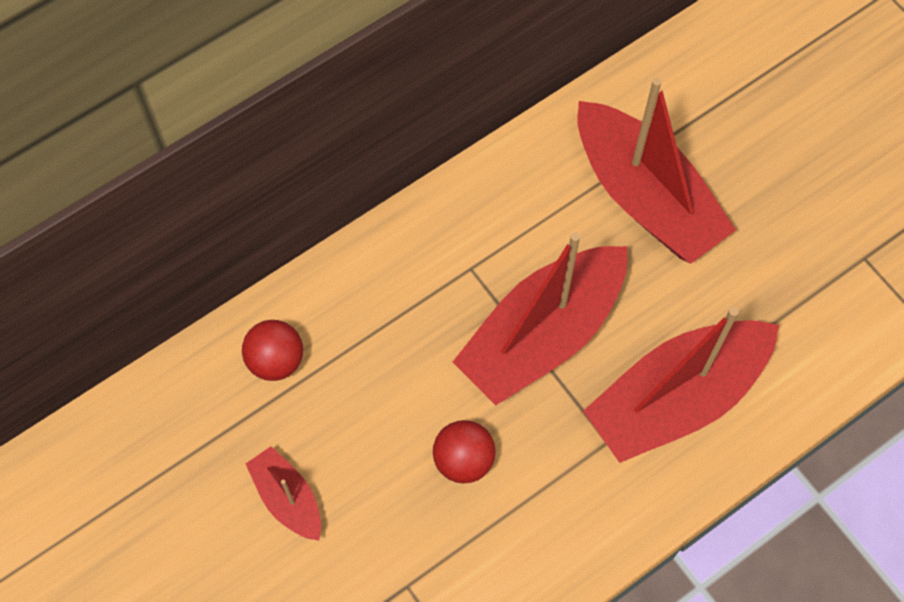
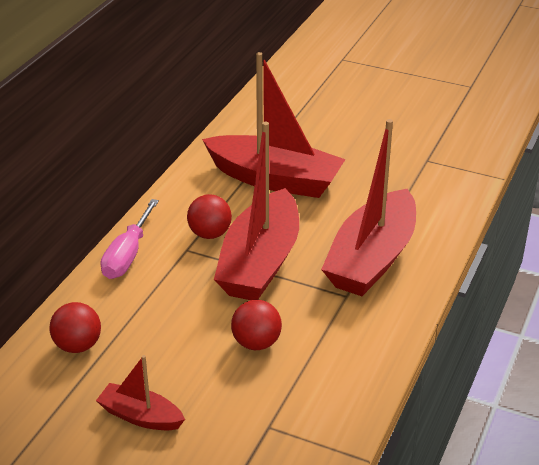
camera: 30 degrees left, 30 degrees down
none -> pink screwdriver [101,199,159,279]
none -> red ball [187,194,232,239]

